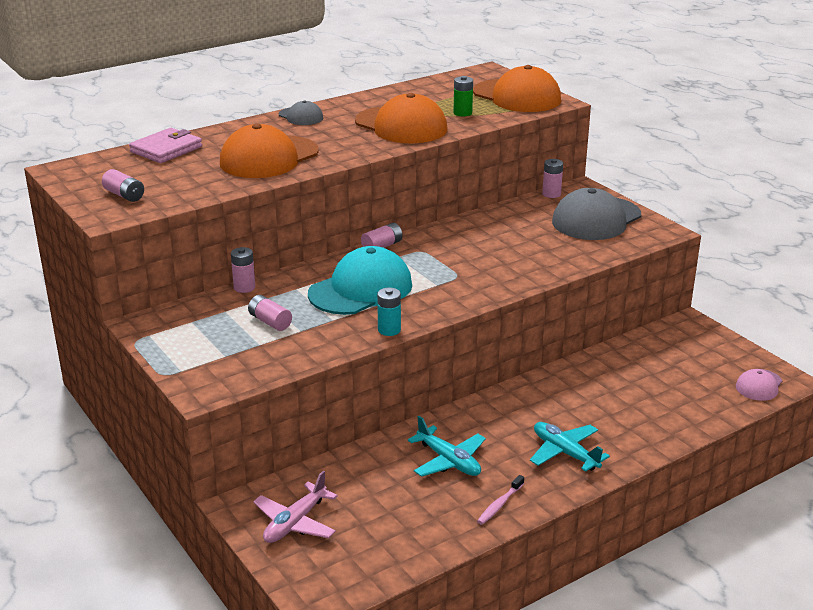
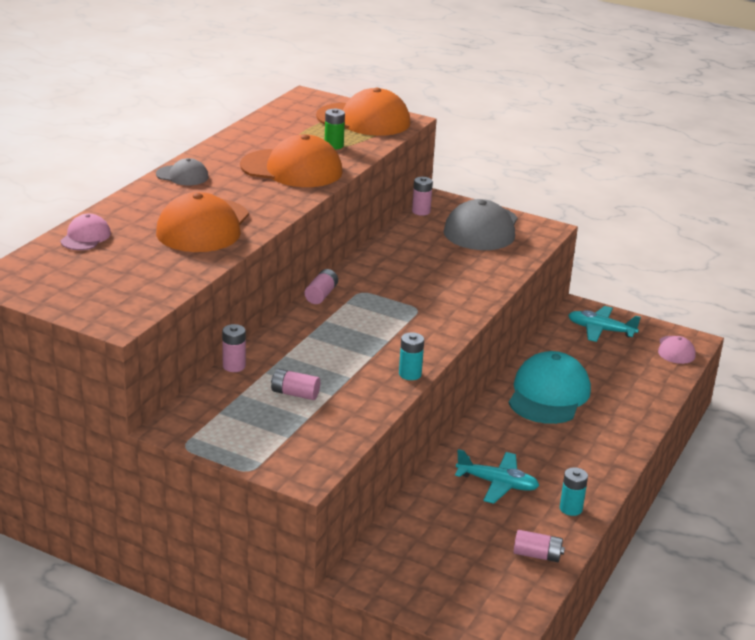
camera: 30 degrees left, 0 degrees up
pink battery [102,169,144,202] -> pink battery moved to [514,530,565,562]
pink wallet [129,128,202,163] -> pink cap [60,214,111,250]
pink plane [253,471,338,543] -> none
turquoise cap [308,246,412,315] -> turquoise cap moved to [509,351,591,424]
pink toothbrush [477,475,524,525] -> turquoise battery [560,467,588,516]
turquoise plane [530,422,610,472] -> turquoise plane moved to [568,306,641,342]

